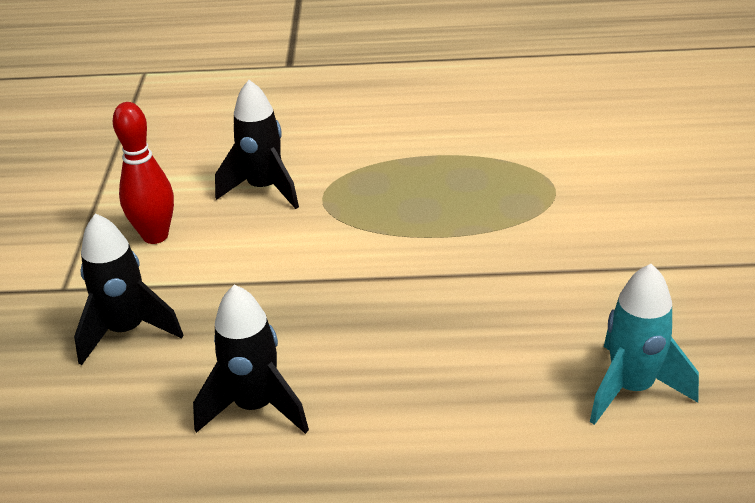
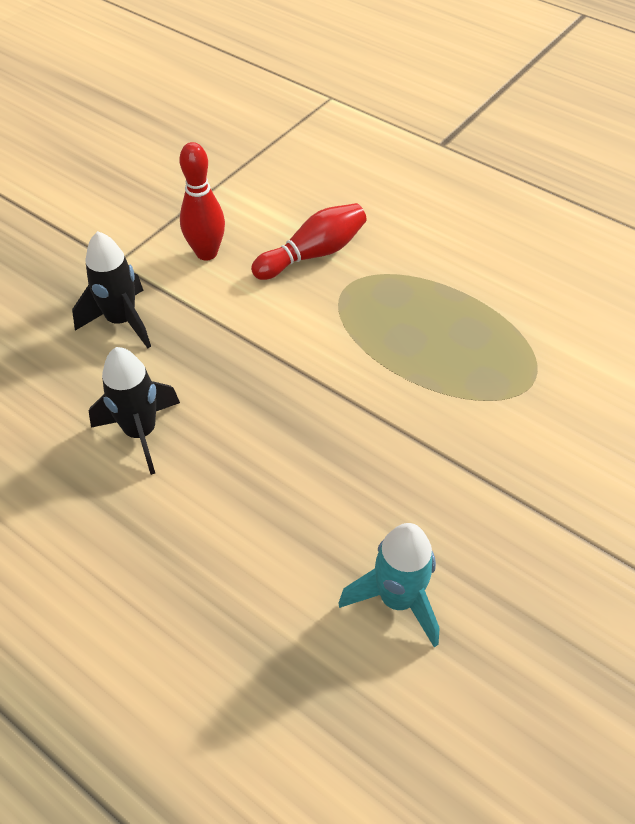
camera: 35 degrees right, 15 degrees up
black rocket [215,80,299,209] -> red bowling pin [251,203,367,280]

